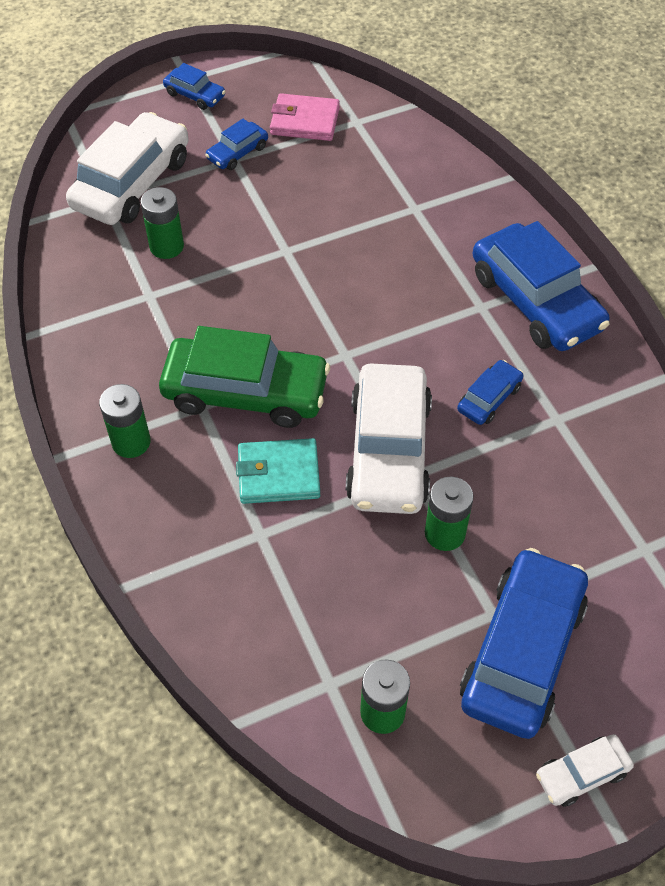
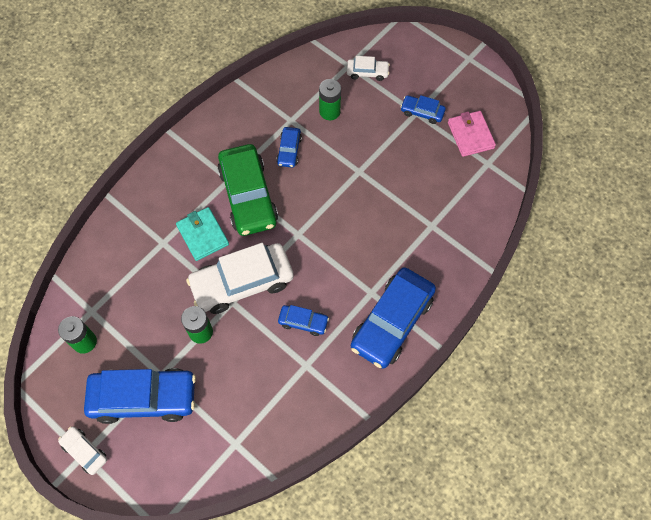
camera: 65 degrees right, 10 degrees up
white car [66,112,189,225] -> white car [347,56,390,81], size x0.47
green battery [99,384,151,458] -> none
blue car [163,63,226,110] -> blue car moved to [276,127,302,168]

